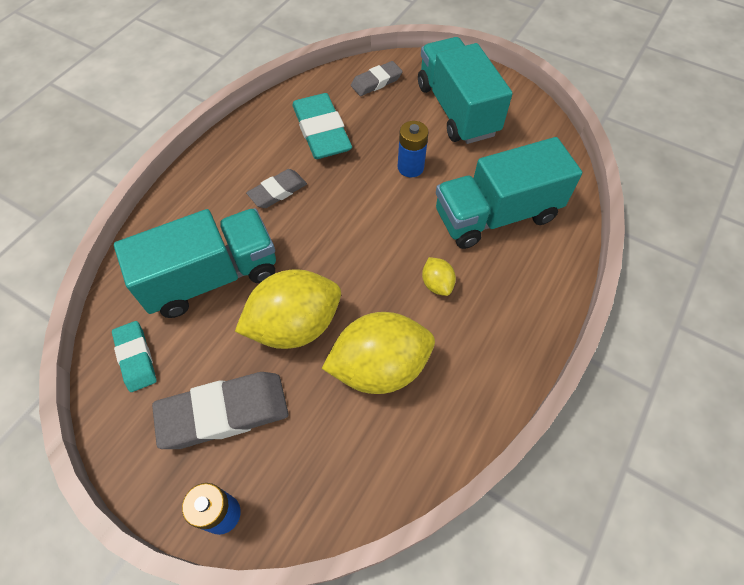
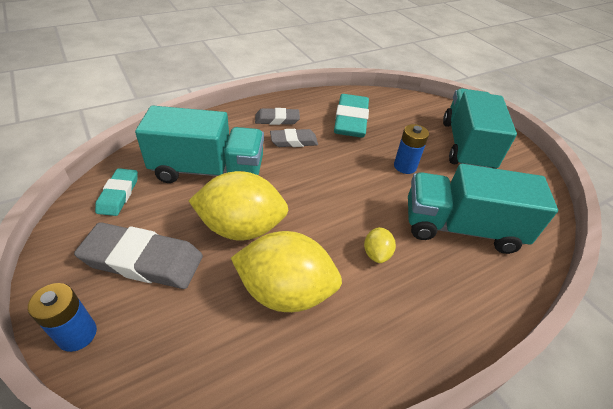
camera: 25 degrees right, 15 degrees down
grey eraser [351,61,403,96] -> grey eraser moved to [255,108,300,125]

